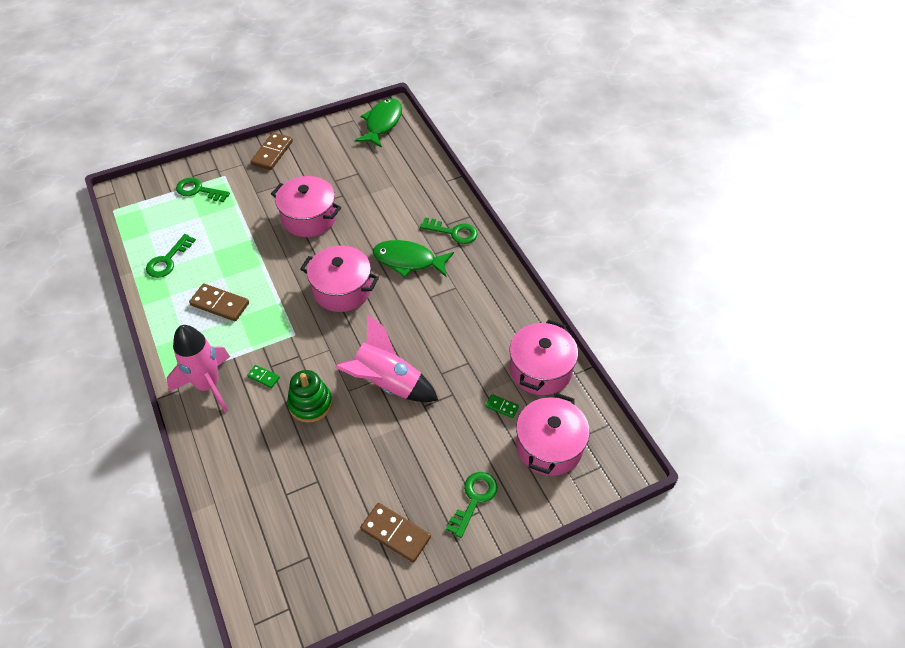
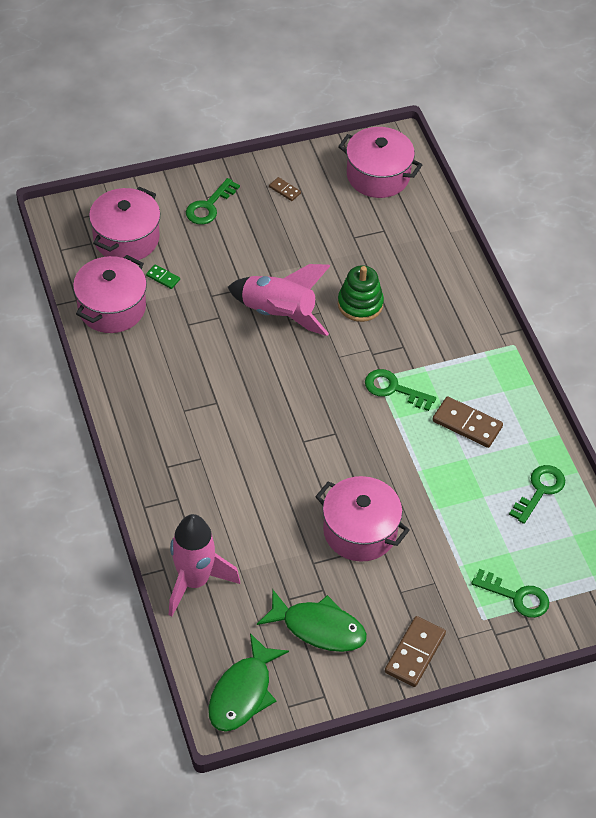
camera: 175 degrees left, 0 degrees up
pink rocket [167,325,230,413] -> pink rocket moved to [169,514,240,617]
green domino [247,365,280,388] -> none
pink pot [300,246,379,312] -> pink pot moved to [338,127,422,198]
brown domino [360,503,431,562] -> brown domino [269,177,301,201], size x0.52
green fish [373,240,454,277] -> green fish moved to [257,589,367,652]
green key [420,217,477,244] -> green key moved to [365,369,436,411]

